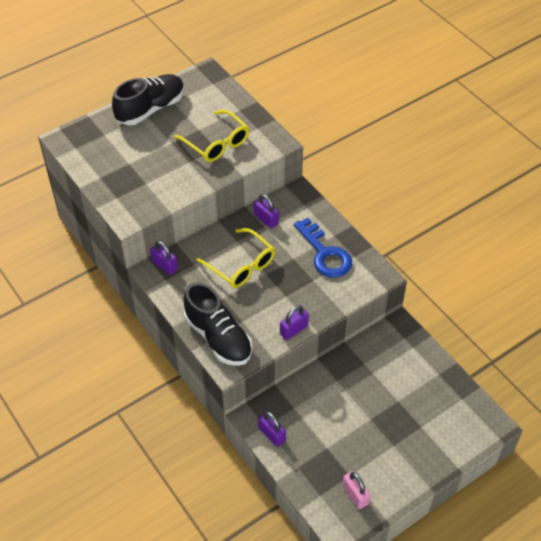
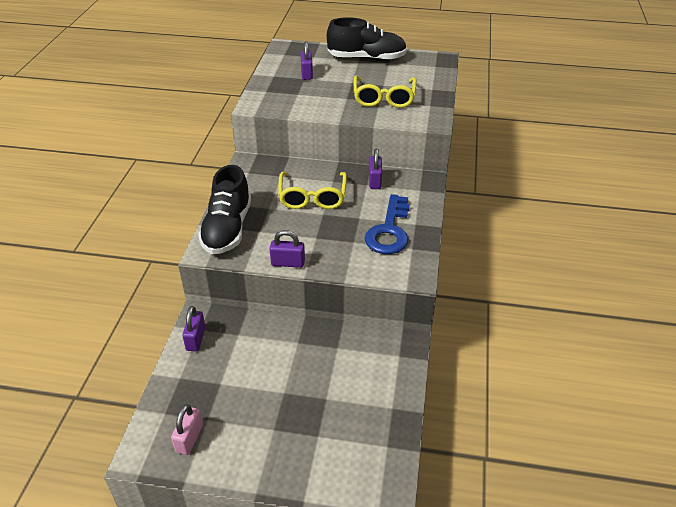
camera: 45 degrees right, 10 degrees down
purple padlock [150,241,178,275] -> purple padlock moved to [301,42,313,80]

